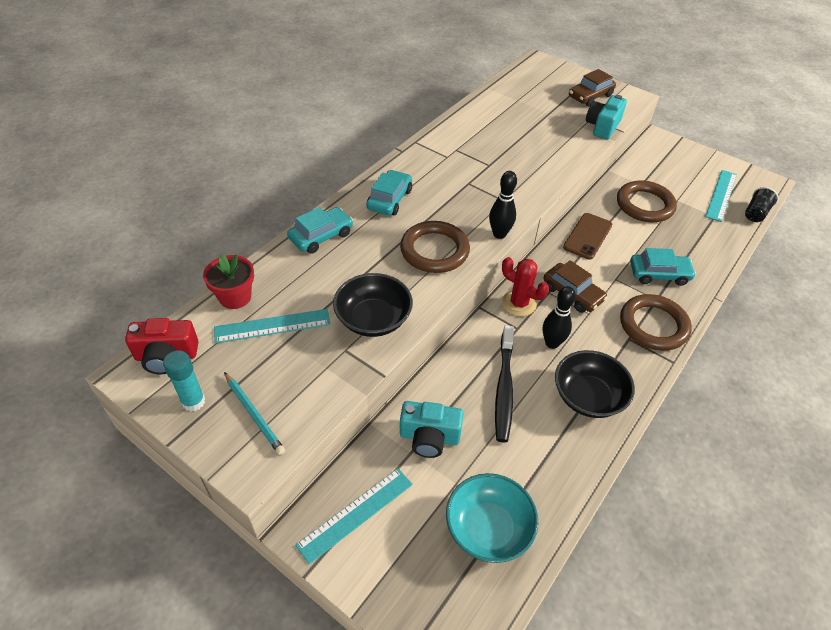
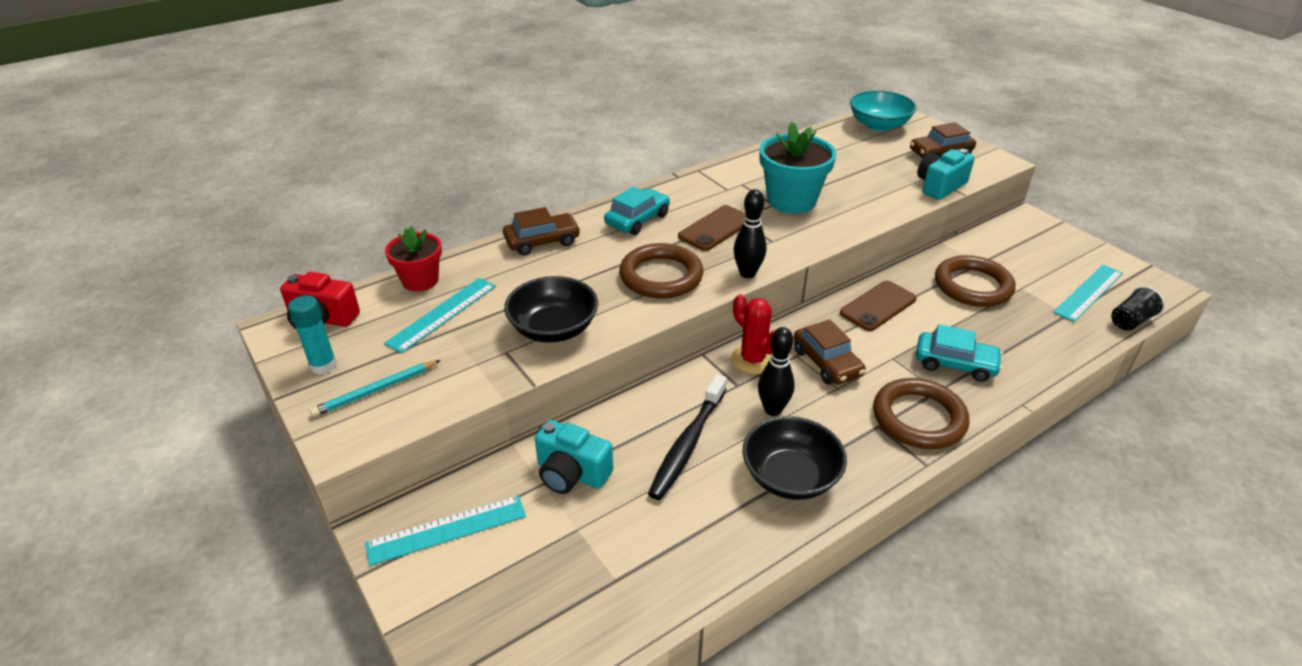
camera: 20 degrees right, 10 degrees down
turquoise ruler [214,309,331,343] -> turquoise ruler turned 60 degrees counterclockwise [384,278,496,353]
turquoise pencil [224,372,285,455] -> turquoise pencil turned 75 degrees clockwise [310,360,441,417]
turquoise car [287,207,353,254] -> brown car [503,207,581,255]
turquoise bowl [446,473,538,563] -> turquoise bowl moved to [850,90,917,131]
none -> brown phone [678,205,746,251]
none -> turquoise flower pot [760,122,836,213]

